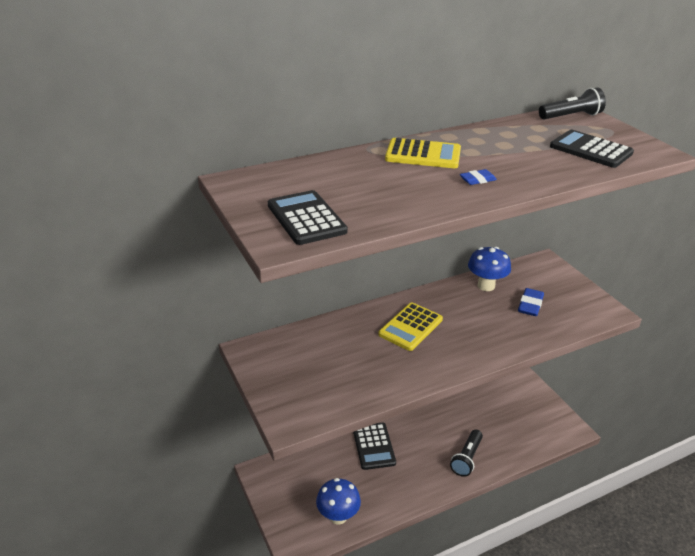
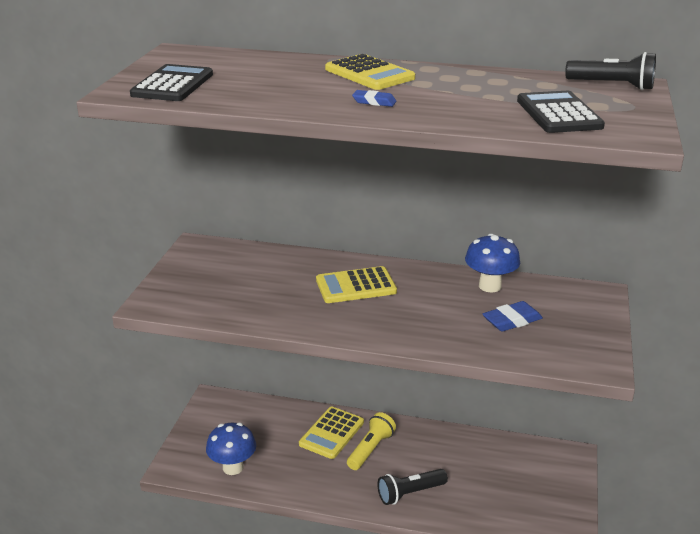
camera: 40 degrees right, 5 degrees down
black calculator [353,423,396,470] -> yellow calculator [299,407,364,459]
none -> yellow flashlight [347,412,396,470]

